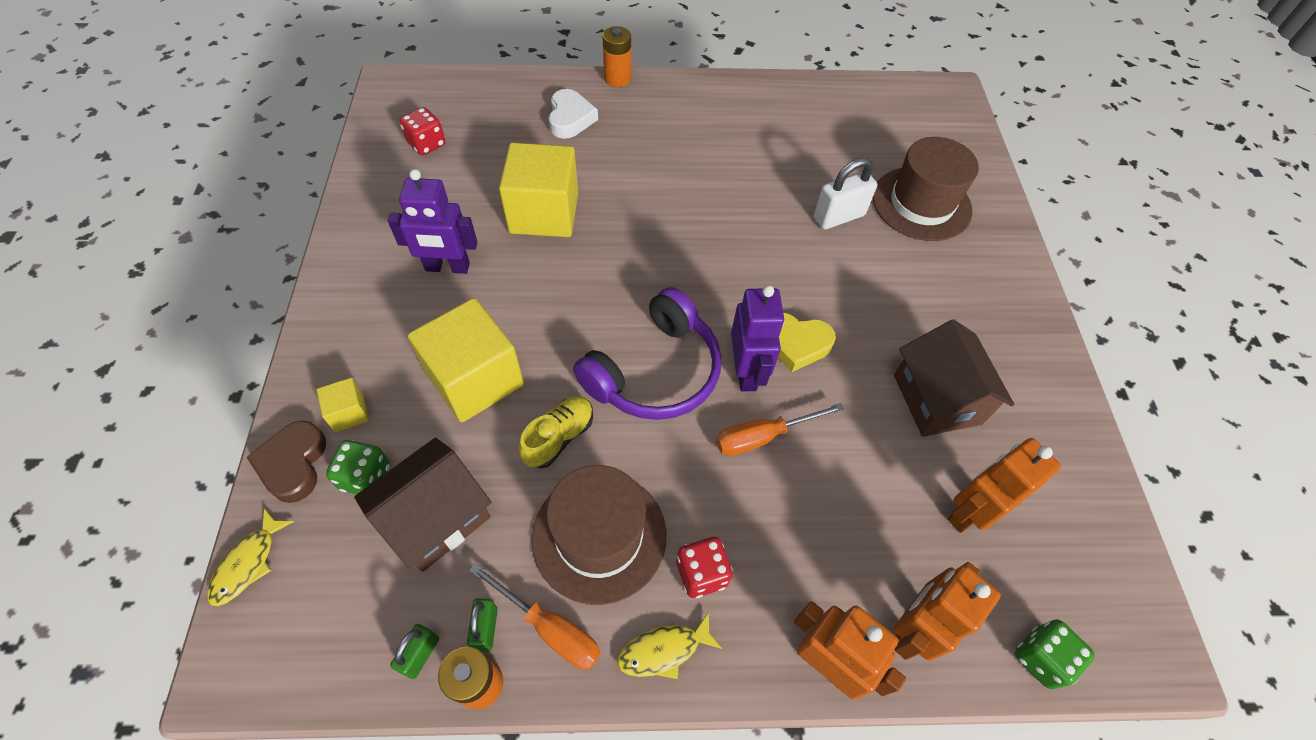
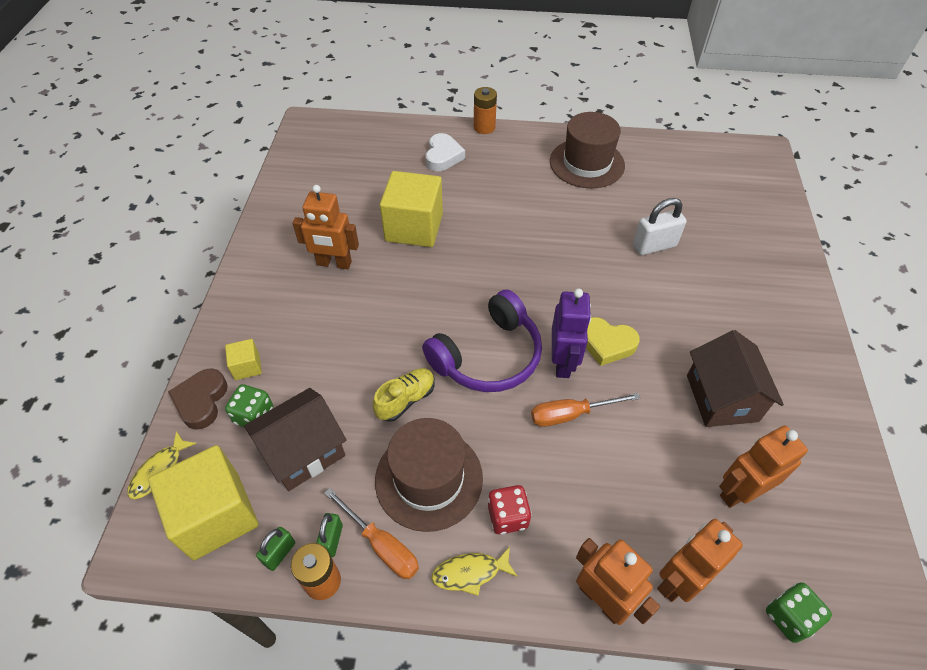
camera: 10 degrees right, 5 degrees down
purple robot [388,169,477,274] -> orange robot [292,185,359,269]
red dice [400,107,445,155] -> none
yellow cube [408,298,524,422] -> yellow cube moved to [148,445,259,560]
brown hat [873,137,979,241] -> brown hat moved to [550,112,625,188]

